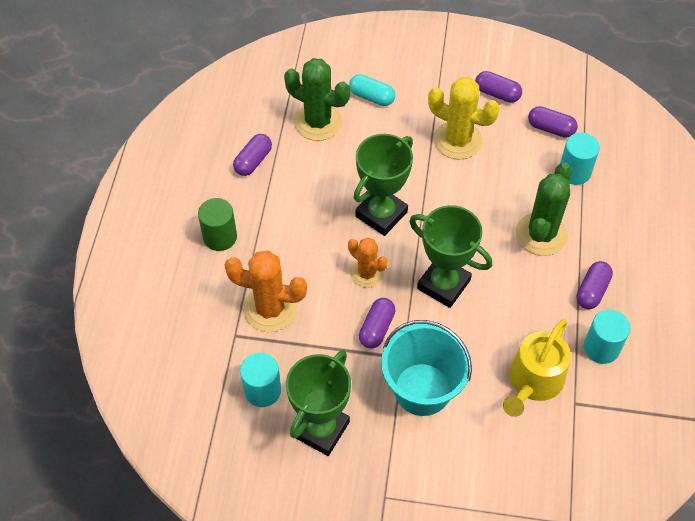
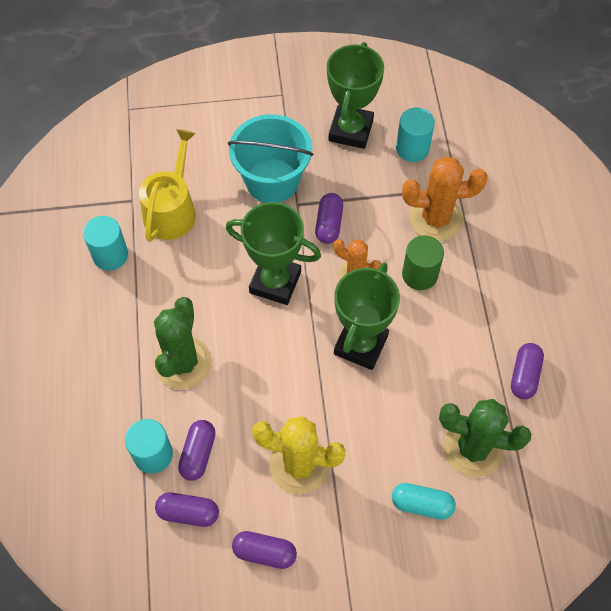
camera: 165 degrees right, 5 degrees up
green cylinder [198,198,237,251] -> green cylinder moved to [402,235,444,290]
purple capsule [576,261,613,309] -> purple capsule moved to [178,420,216,481]

